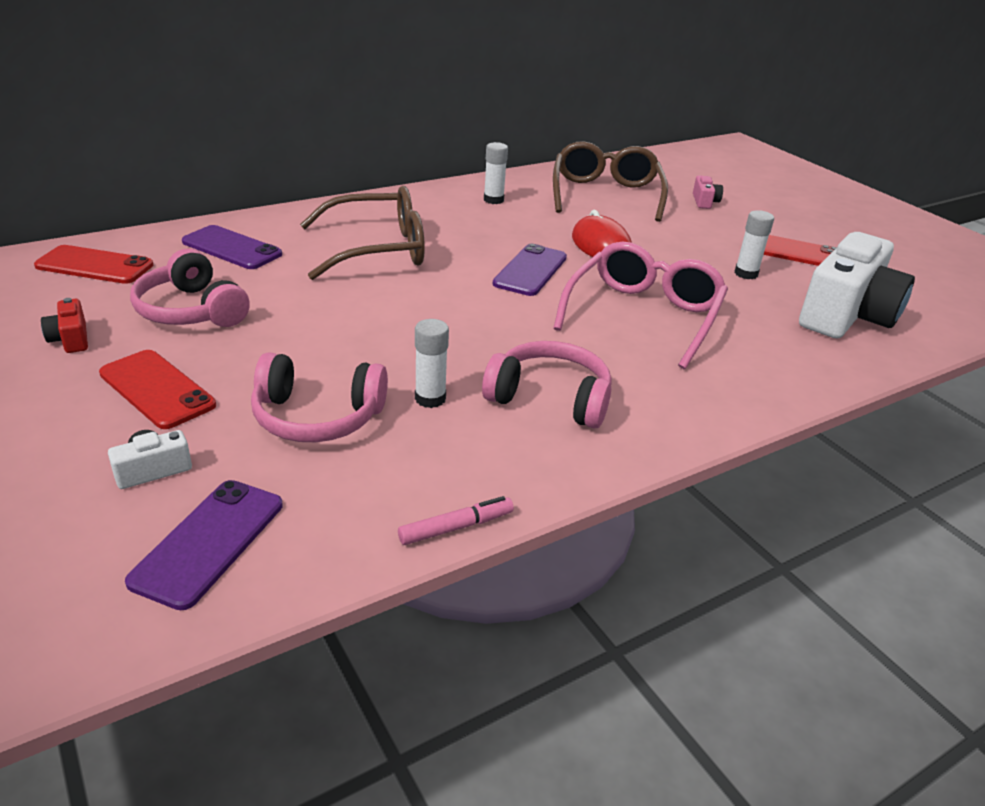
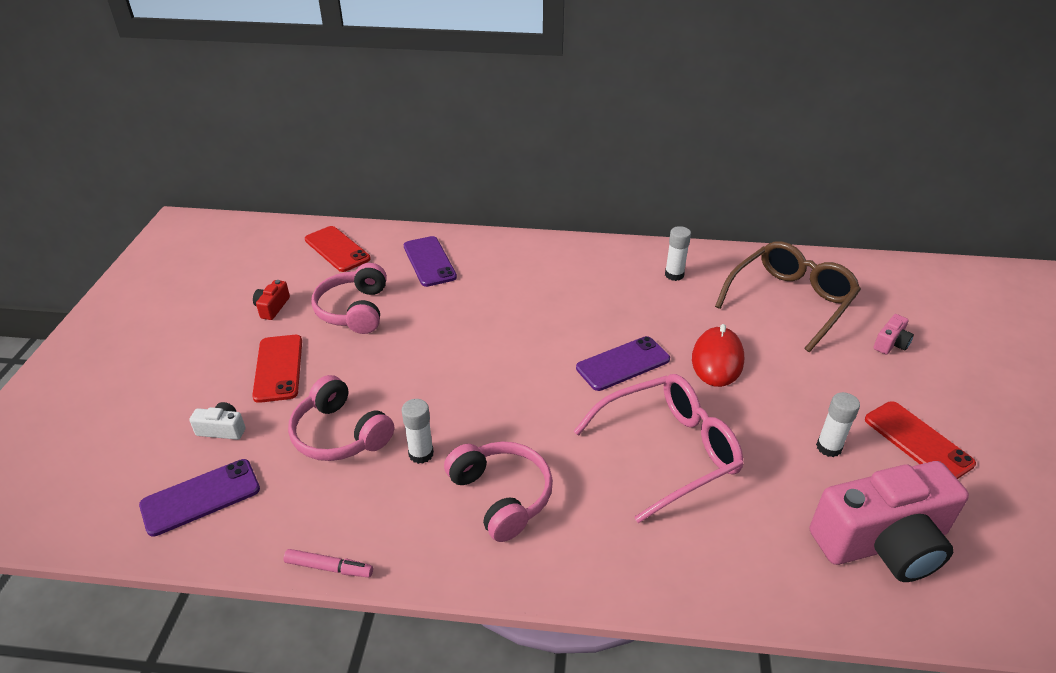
camera: 40 degrees right, 5 degrees up
brown glasses [300,186,425,280] -> none
white camera [799,232,915,339] -> pink camera [810,461,969,582]

